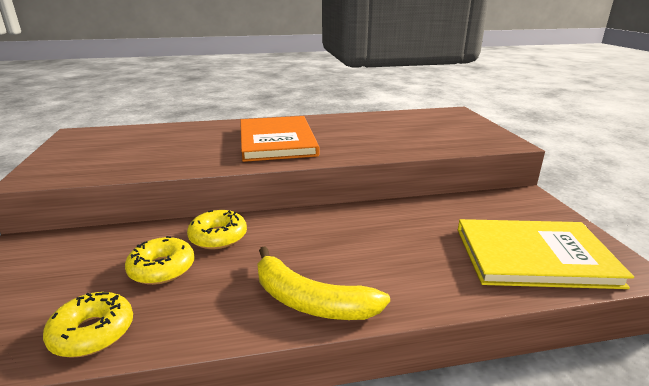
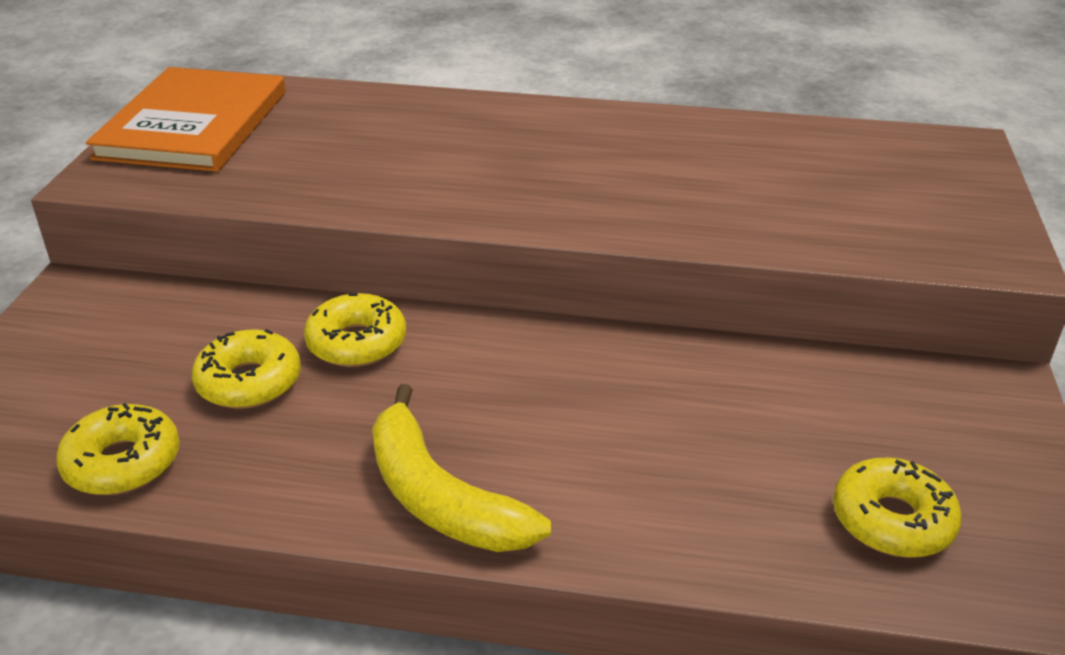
camera: 20 degrees right, 10 degrees up
orange book [240,116,319,162] -> orange book moved to [86,67,285,172]
yellow book [458,219,634,289] -> yellow donut [833,457,962,558]

